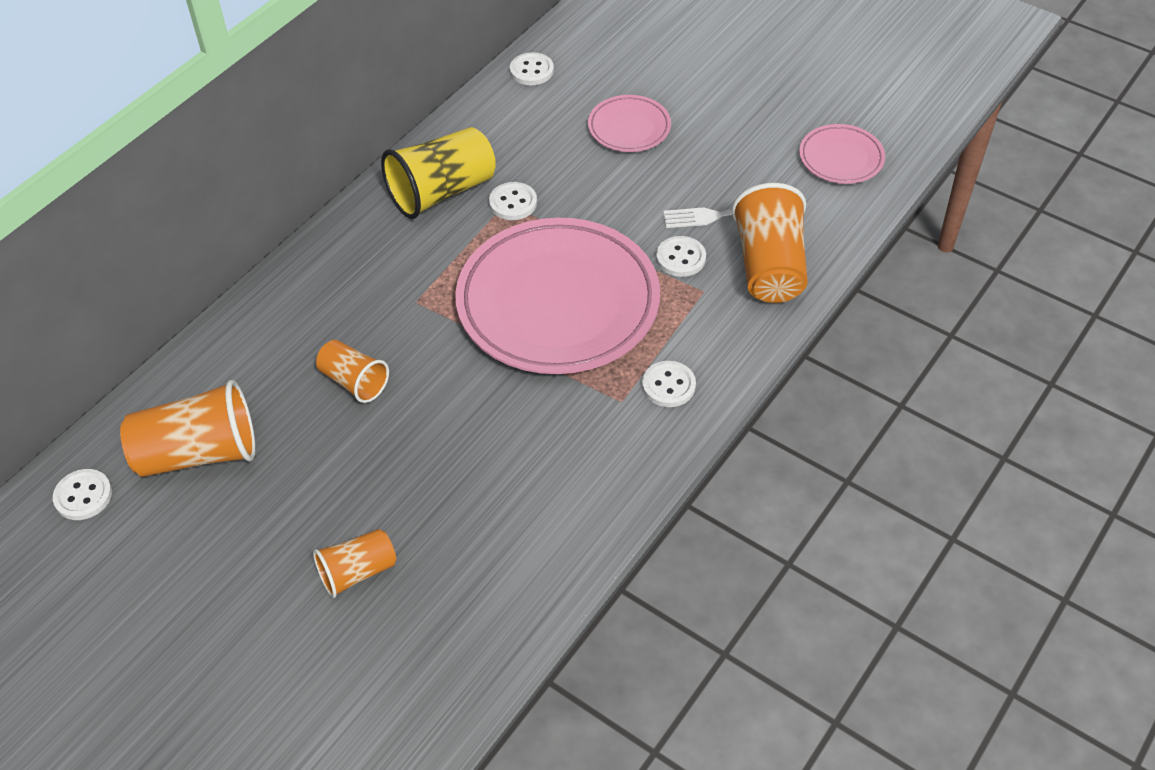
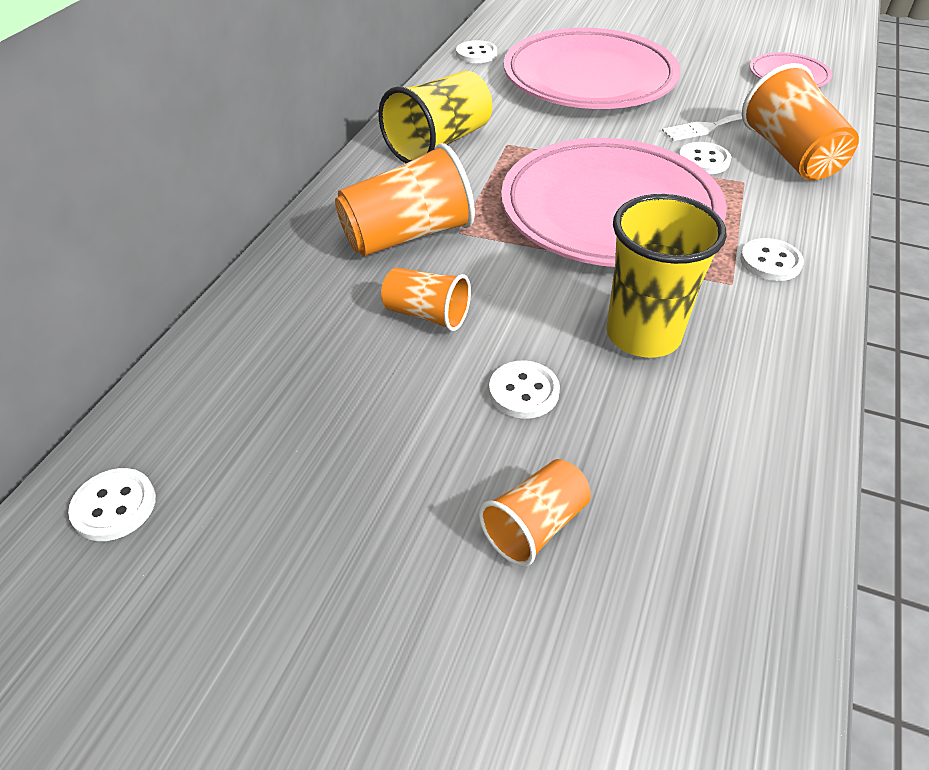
camera: 15 degrees left, 5 degrees down
orange cup [120,380,255,477] -> orange cup moved to [335,143,475,256]
white button [489,182,537,220] -> white button moved to [489,360,560,419]
pink plate [588,95,671,152] -> pink plate [504,28,681,109], size x2.20
none -> yellow cup [606,194,727,358]

